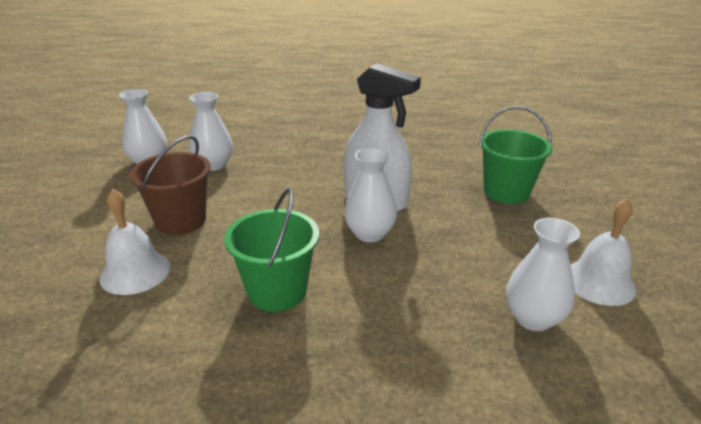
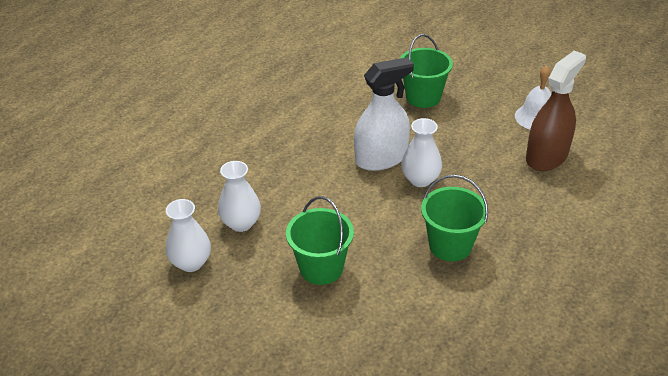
camera: 55 degrees left, 10 degrees up
white bell [99,189,170,295] -> none
brown bucket [130,135,211,235] -> green bucket [286,196,354,285]
white vase [506,218,580,331] -> brown spray bottle [526,50,586,171]

